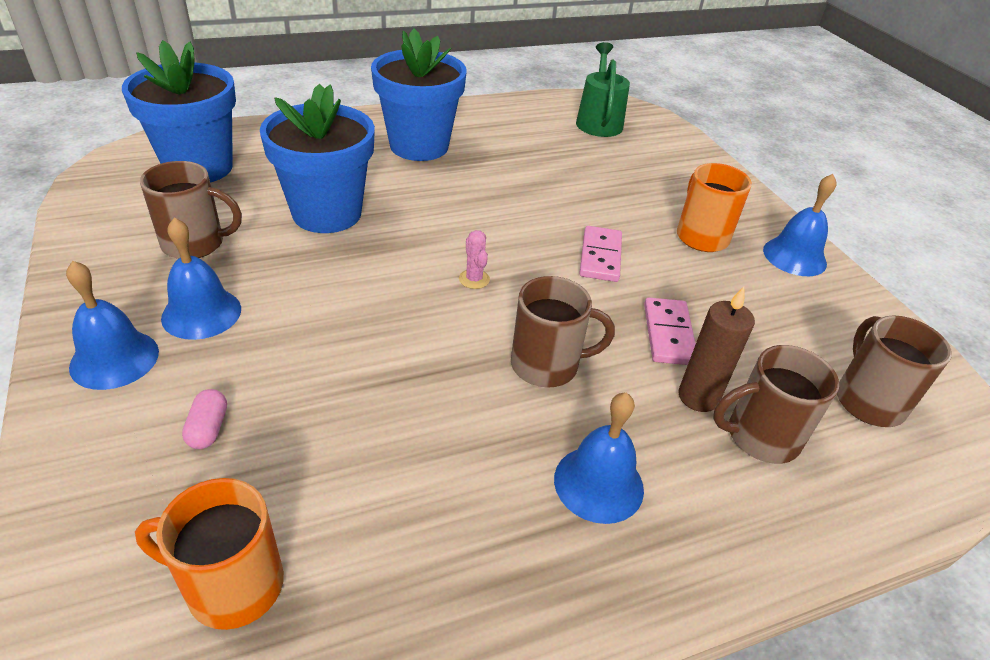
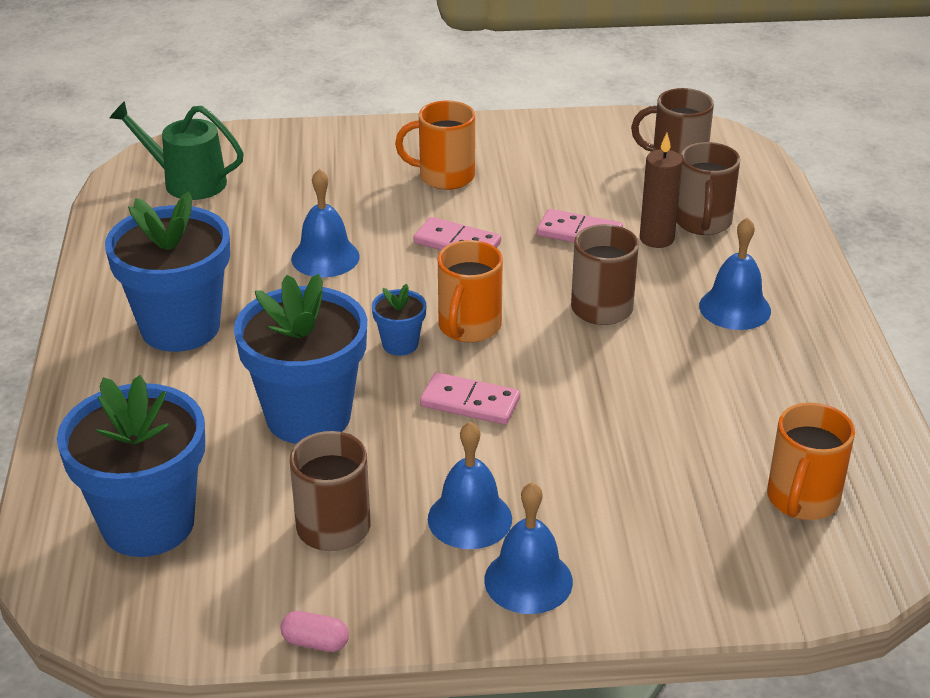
camera: 70 degrees left, 5 degrees down
pink capsule [182,389,227,449] -> pink capsule moved to [280,611,349,652]
pink cactus [459,230,490,289] -> orange mug [438,240,503,343]
blue bell [763,174,837,276] -> blue bell moved to [291,169,360,277]
none -> blue flower pot [372,284,426,356]
none -> pink domino [420,372,520,425]

